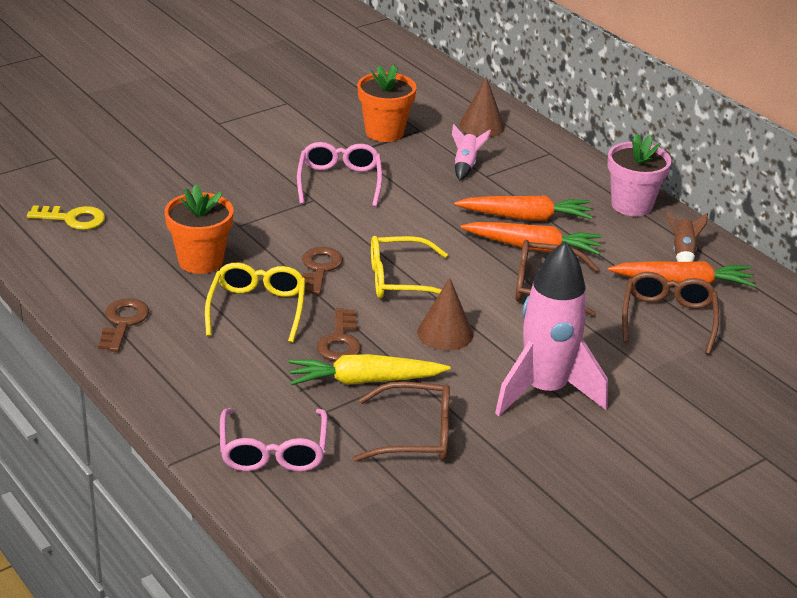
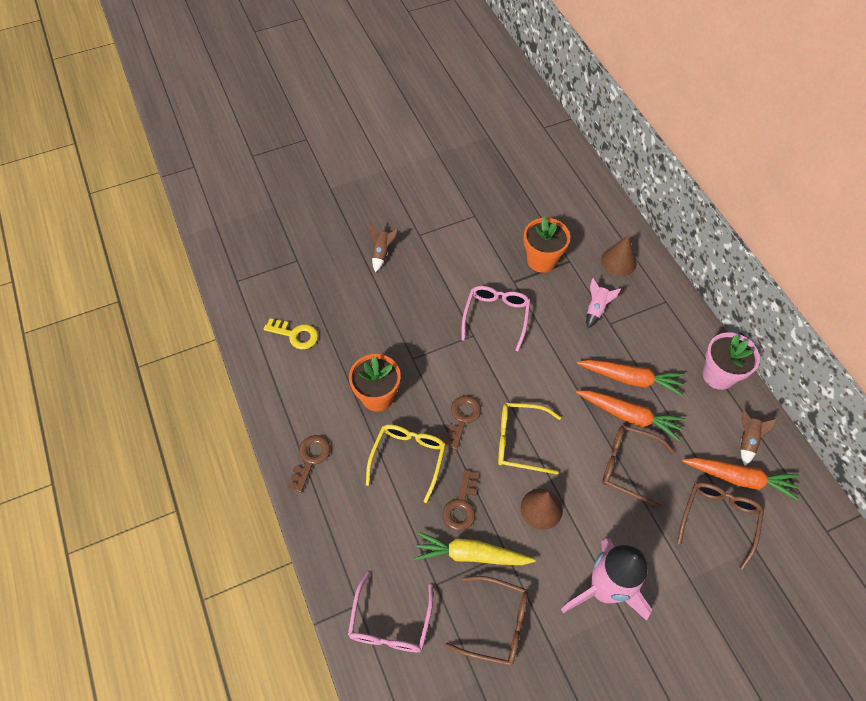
camera: 15 degrees right, 25 degrees up
none -> brown rocket [369,224,398,272]

